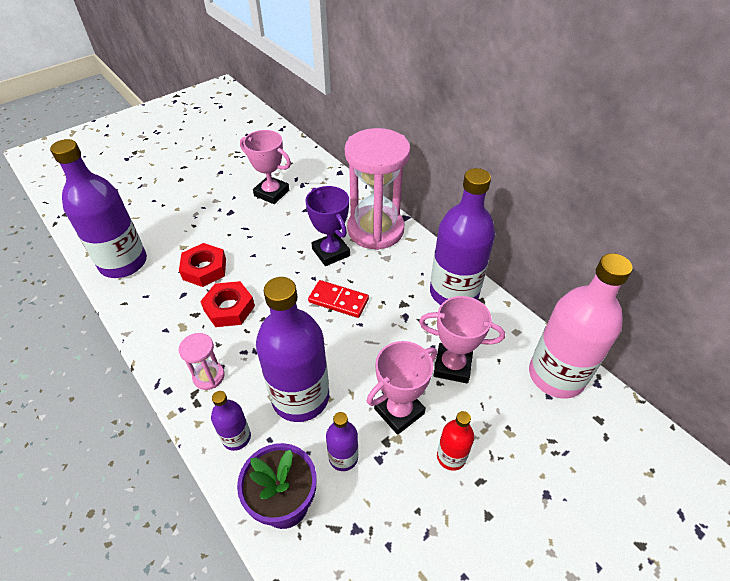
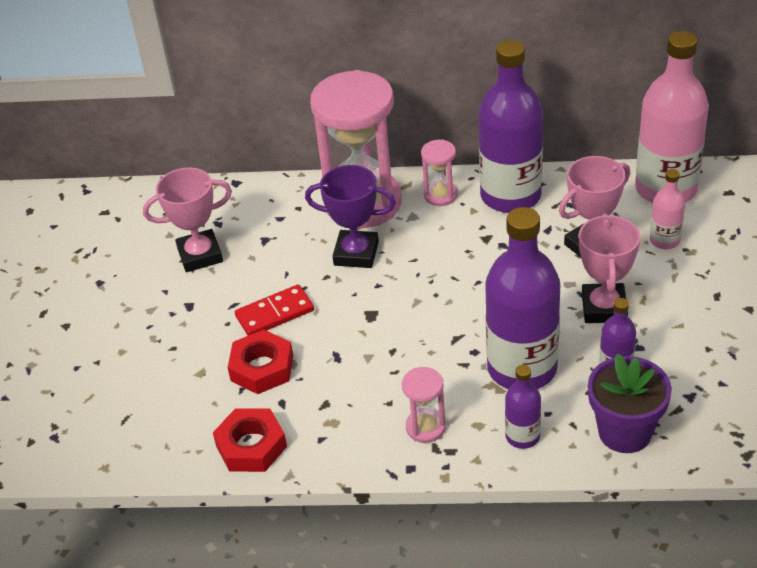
camera: 45 degrees left, 5 degrees down
purple bottle [50,139,147,278] -> none
red nut [200,281,255,327] -> red nut moved to [213,408,287,472]
red domino [308,280,369,318] -> red domino moved to [235,284,314,336]
red bottle [437,411,474,471] -> none
none -> pink hourglass [421,139,458,206]
none -> pink bottle [650,169,685,249]

